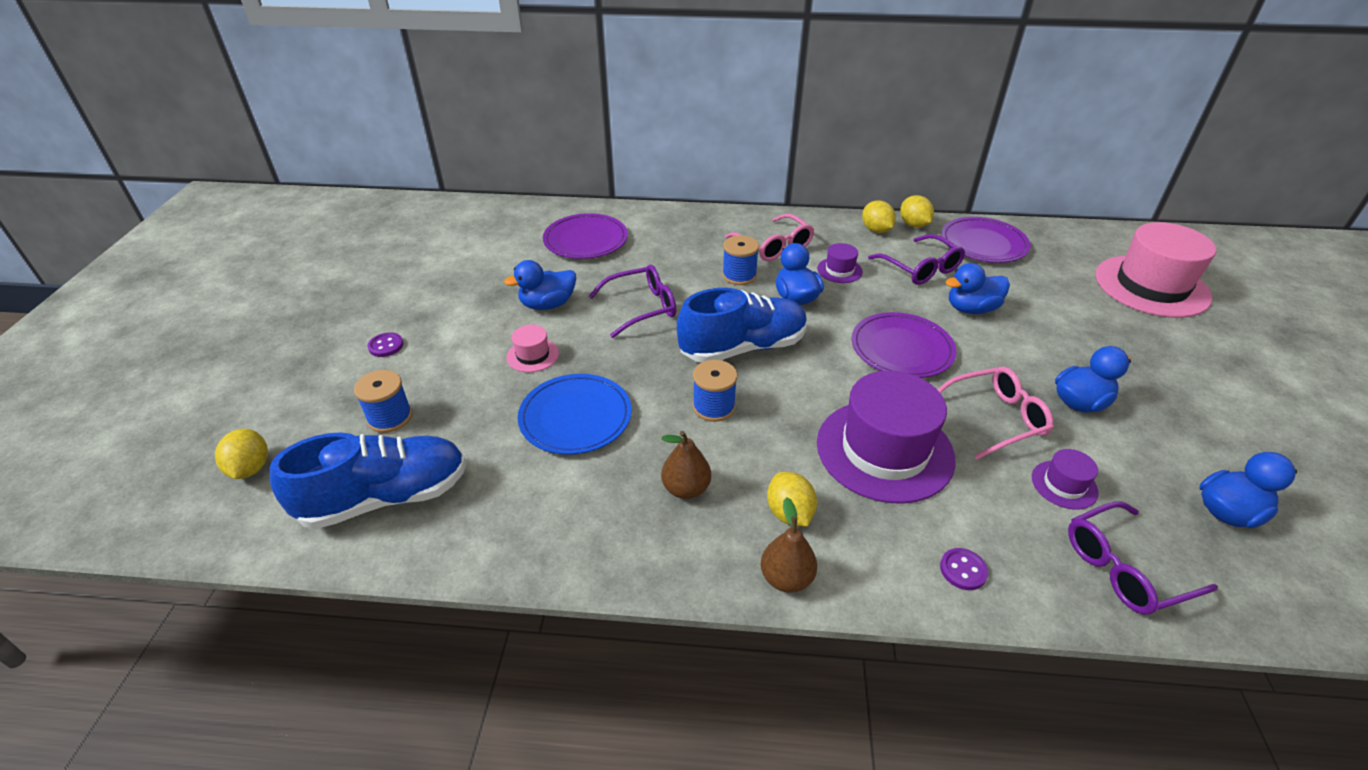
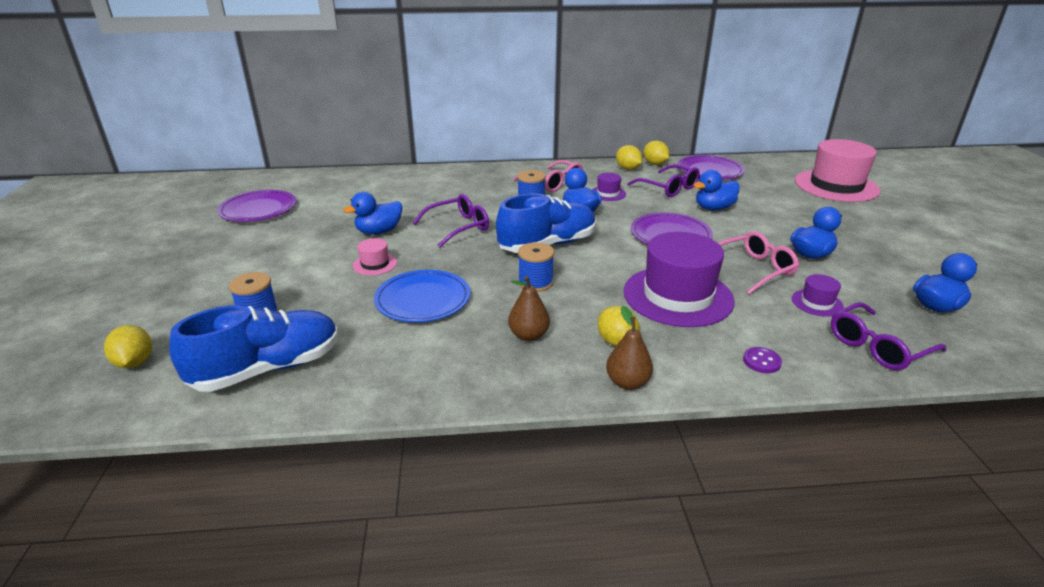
camera: 10 degrees left, 10 degrees down
purple button [368,332,403,357] -> none
purple plate [543,213,628,259] -> purple plate moved to [217,190,296,222]

